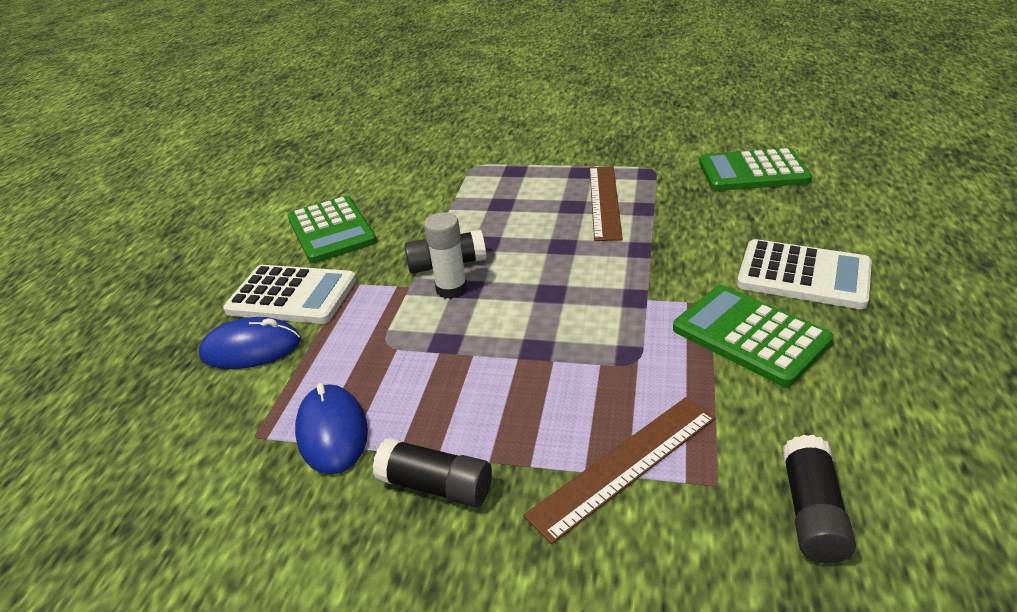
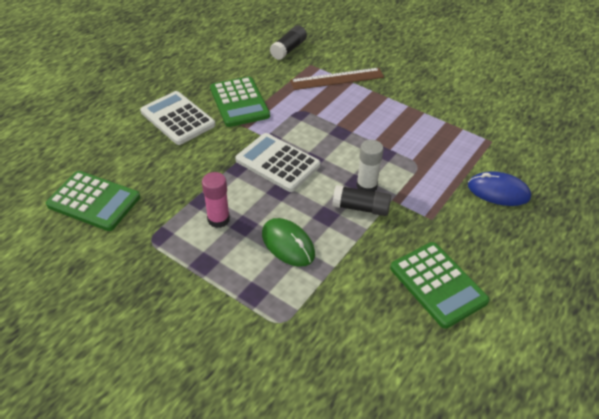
camera: 160 degrees left, 10 degrees up
white calculator [223,265,356,324] -> white calculator moved to [235,133,320,192]
green calculator [288,196,377,263] -> green calculator turned 150 degrees clockwise [390,242,490,329]
blue mouse [295,383,368,475] -> none
black glue stick [373,438,492,507] -> none
brown ruler [589,166,623,241] -> pink glue stick [202,172,230,228]
none -> green mouse [262,218,315,267]

